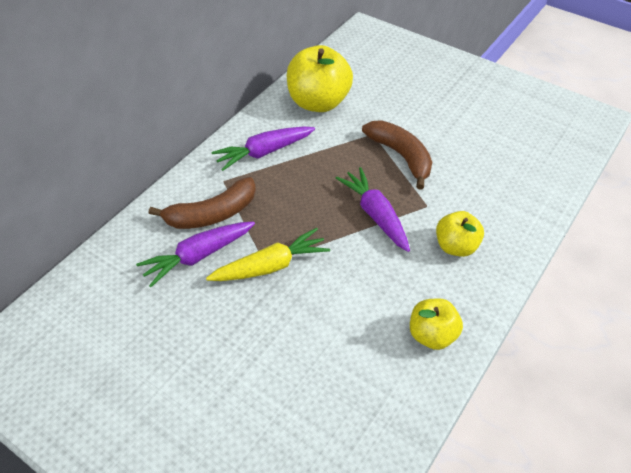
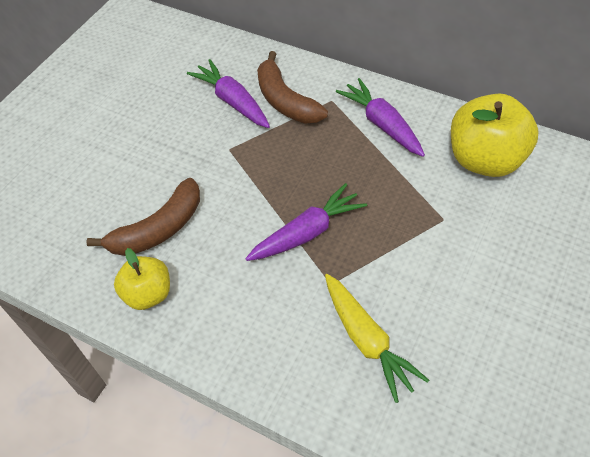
camera: 85 degrees right, 5 degrees up
yellow carrot [206,228,330,281] -> yellow carrot moved to [325,274,429,403]
brown banana [362,120,432,190] -> brown banana moved to [86,178,200,256]
yellow apple [436,211,484,257] -> none

